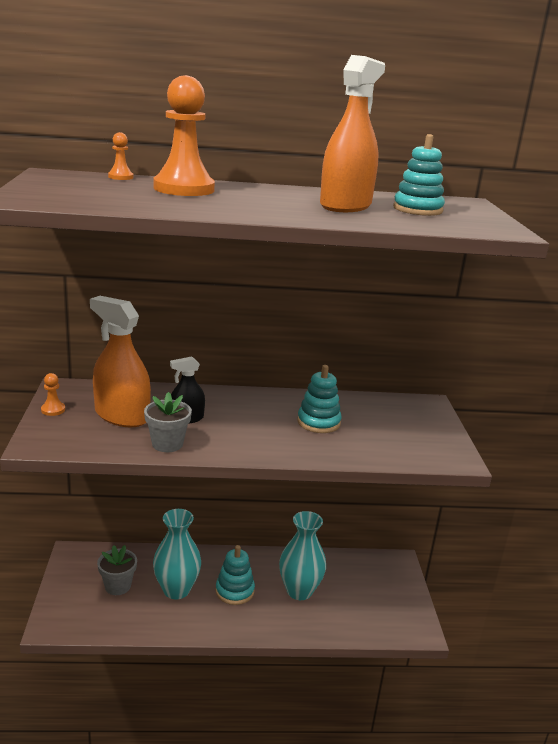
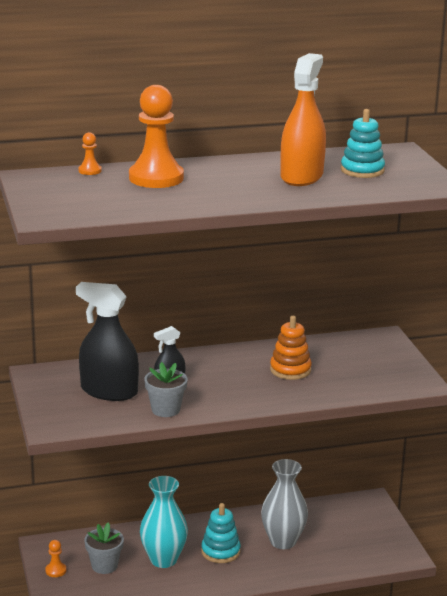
camera: 10 degrees left, 0 degrees up
orange pawn [41,373,65,416] -> orange pawn moved to [45,540,67,577]
orange spray bottle [90,296,151,427] -> black spray bottle [76,282,139,401]
turquoise vase [279,511,326,600] -> grey vase [261,459,308,549]
turquoise stacking toy [297,365,341,433] -> orange stacking toy [270,316,312,380]

